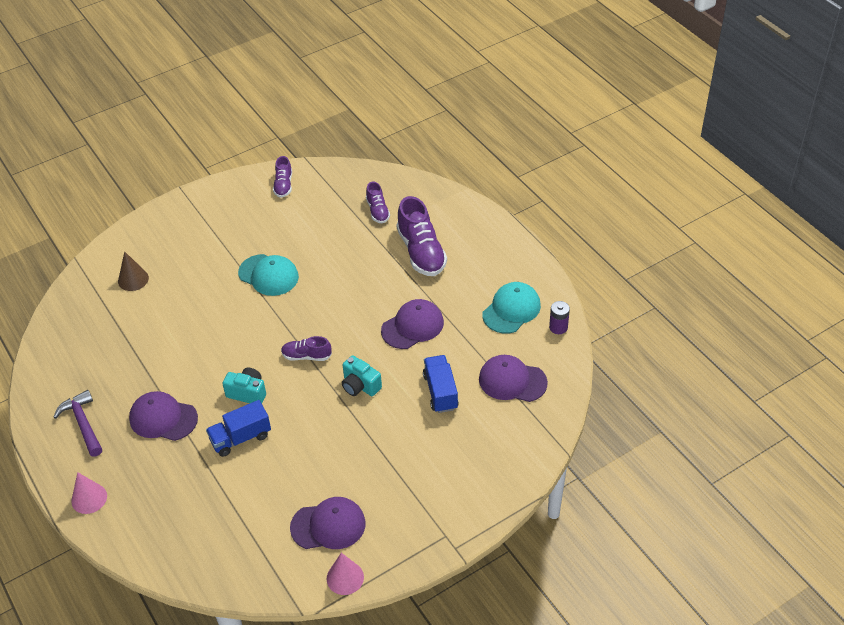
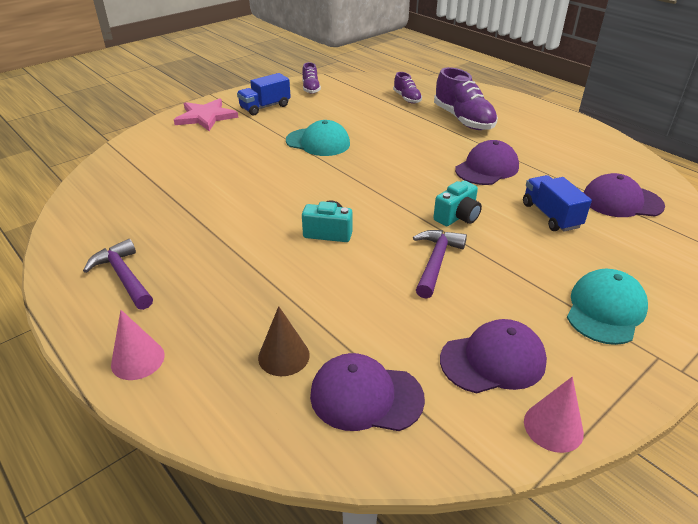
camera: 10 degrees left, 10 degrees down
brown cone [118,251,149,291] -> brown cone moved to [258,306,310,376]
purple cap [129,391,198,441] -> purple cap moved to [310,353,425,431]
blue truck [206,400,271,457] -> blue truck moved to [237,73,291,115]
purple shoe [281,336,332,361] -> none
turquoise camera [342,355,382,396] -> turquoise camera turned 75 degrees counterclockwise [433,181,482,226]
turquoise cap [482,282,541,334] -> turquoise cap moved to [567,269,648,345]
purple battery [549,301,570,334] -> none
none -> pink star [174,98,238,131]
none -> purple hammer [413,230,467,299]

